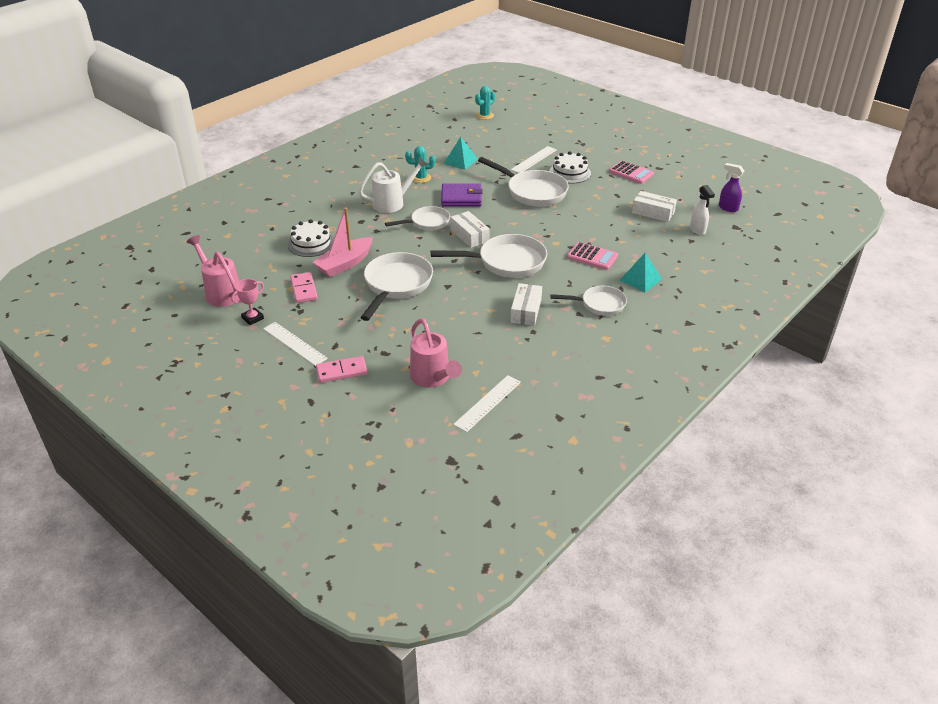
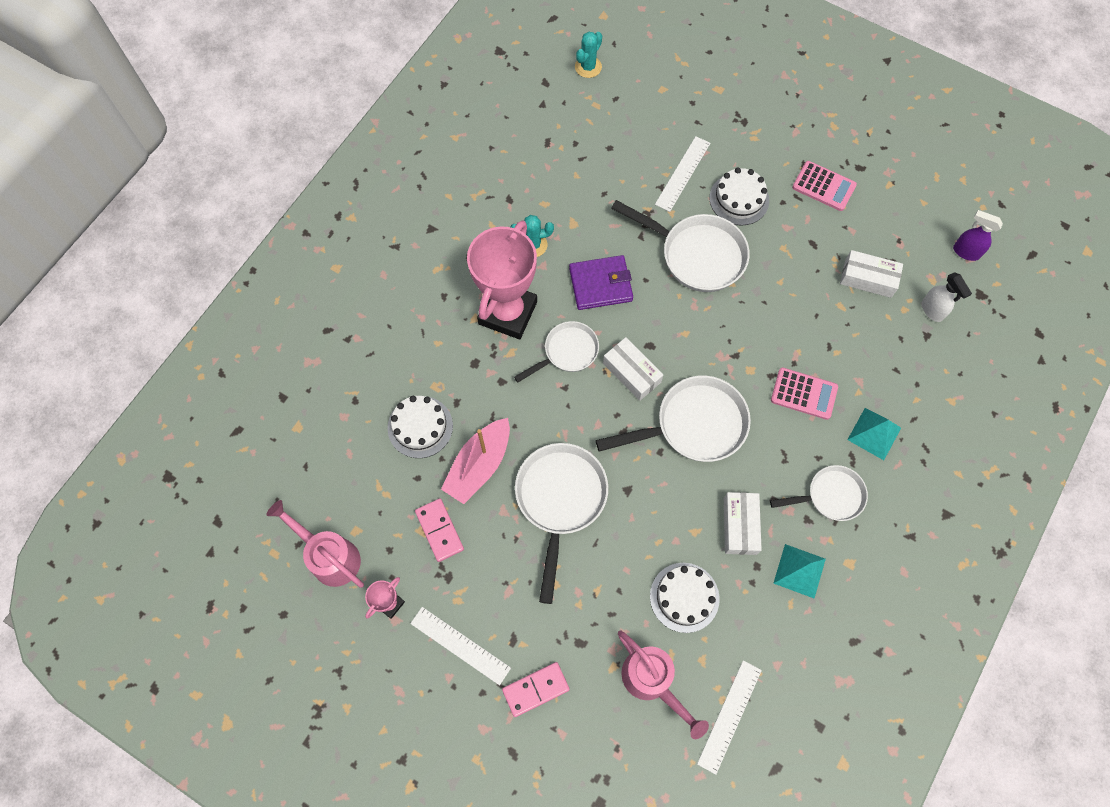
camera: 10 degrees left, 30 degrees up
white watering can [359,157,428,213] -> pink trophy [467,221,537,339]
turquoise pyramid [444,137,478,170] -> turquoise pyramid moved to [773,544,826,599]
none -> white cake [650,563,720,633]

